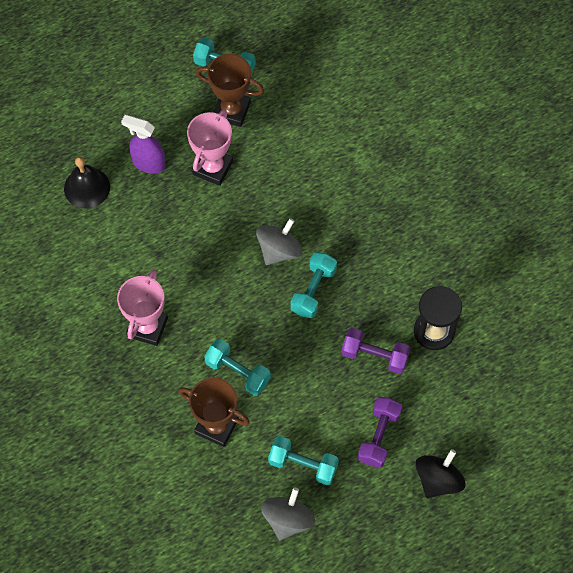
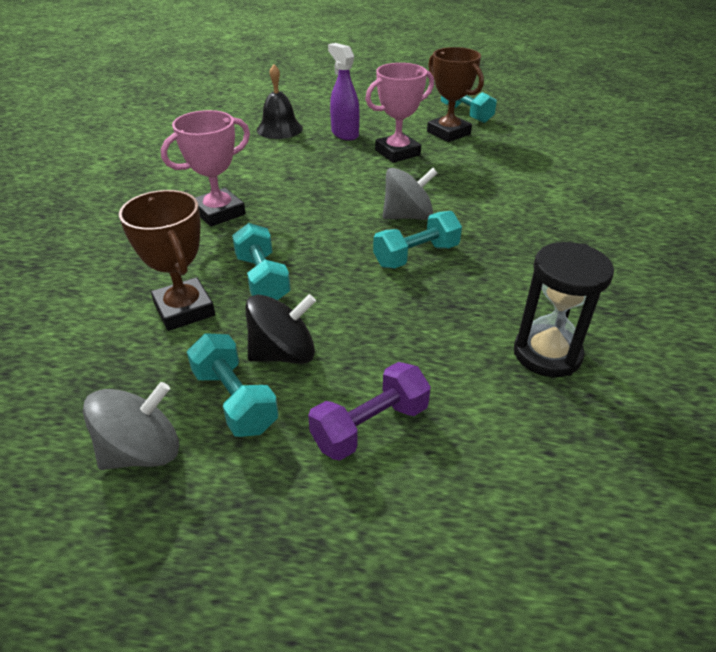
camera: 35 degrees right, 25 degrees down
purple dumbbell [341,328,410,374] -> none
black spinning top [415,449,466,498] -> black spinning top moved to [245,294,316,364]

